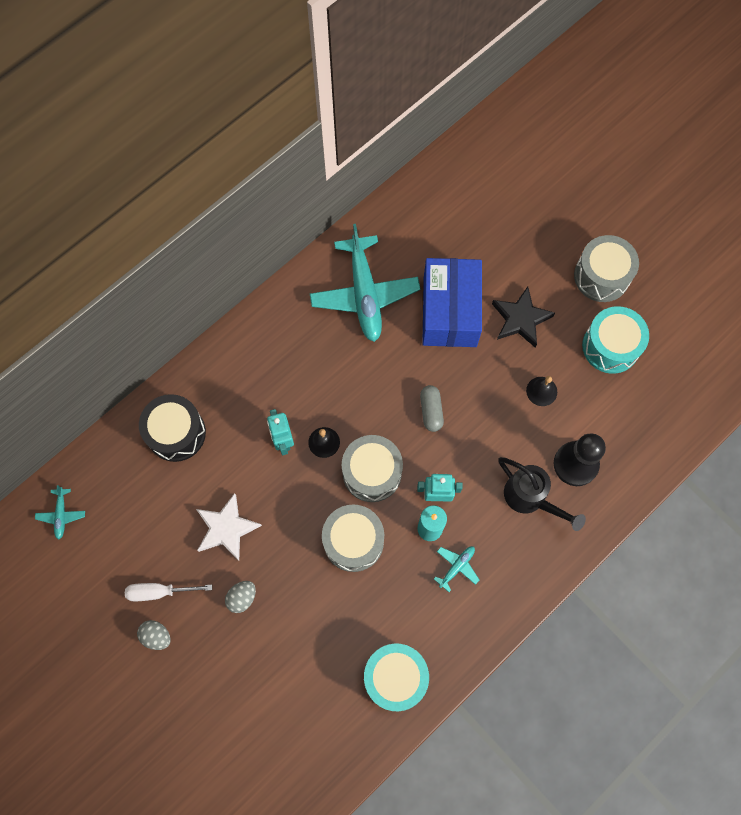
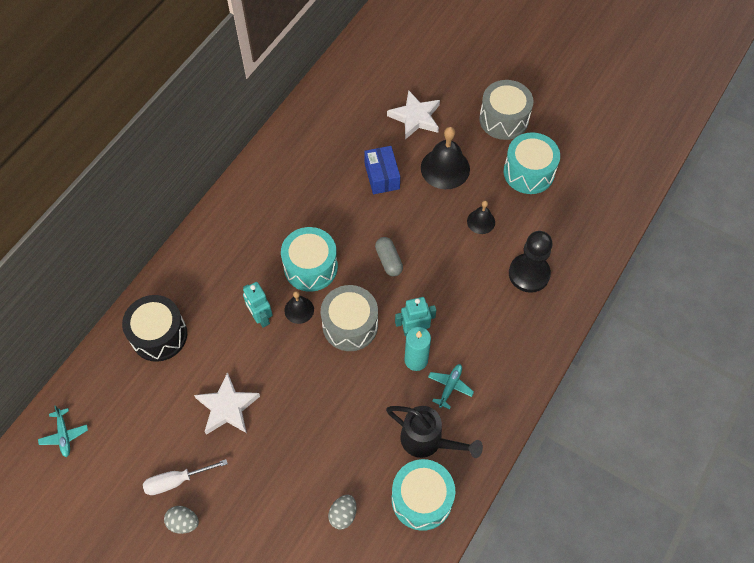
camera: 15 degrees left, 10 degrees down
grey egg [225,581,256,613] -> grey egg moved to [328,495,357,529]
turquoise plane [310,224,420,342] -> none
grey drum [322,504,384,572] -> none
blue box [422,258,482,347] -> blue box [364,146,400,194], size x0.56
black star [492,287,555,347] -> black bell [421,127,470,189]
black watering can [498,457,586,531] -> black watering can moved to [386,406,483,458]
none -> turquoise drum [281,227,338,292]
none -> white star [387,90,440,139]

